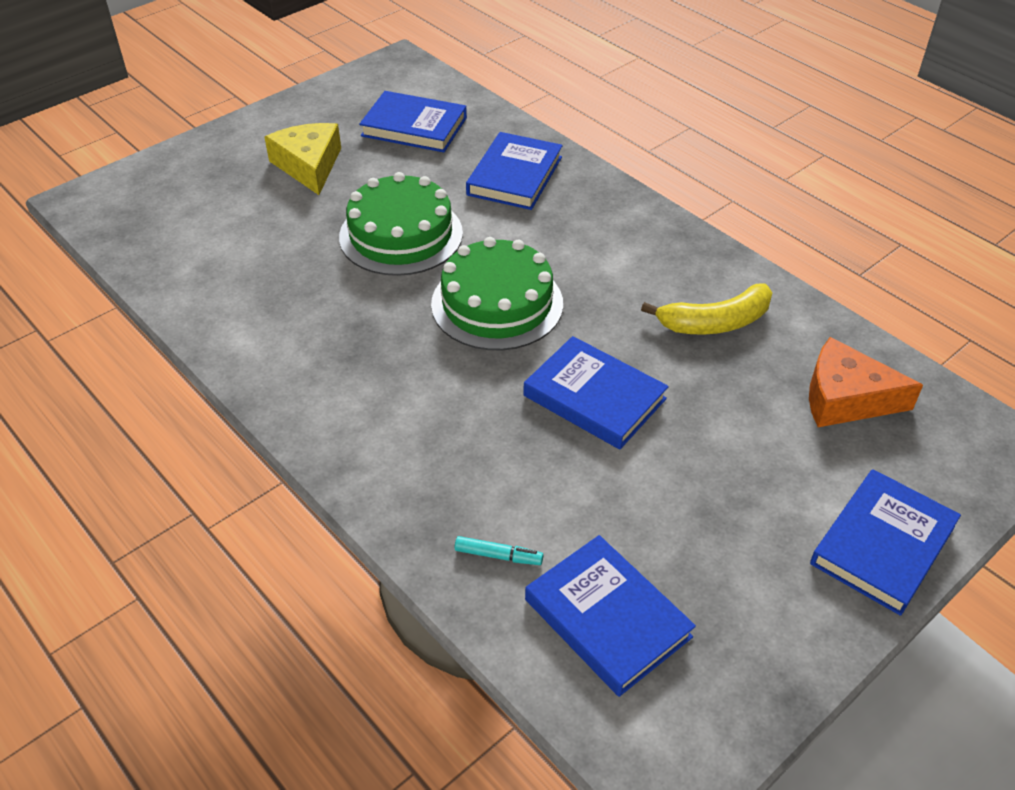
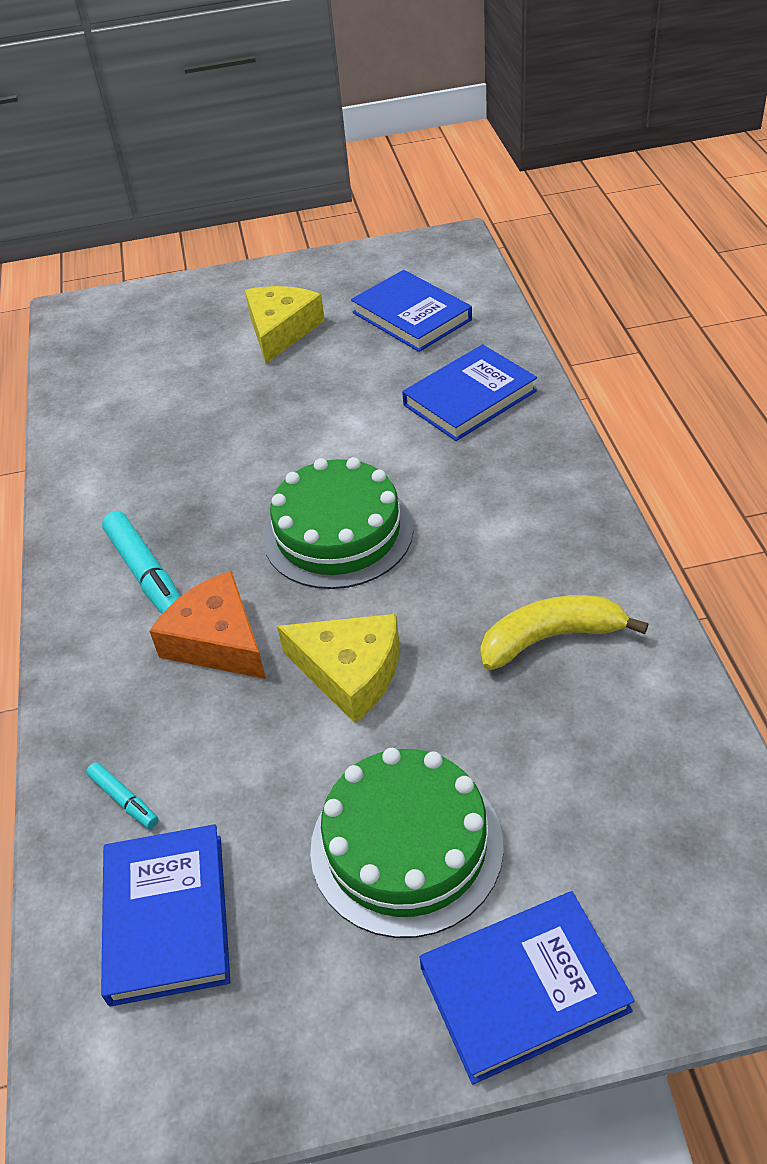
camera: 35 degrees right, 0 degrees up
green cake [339,172,463,276] -> green cake moved to [310,748,504,938]
blue book [524,336,669,449] -> yellow cheese [277,614,399,723]
yellow banana [641,283,772,335] -> yellow banana turned 150 degrees clockwise [480,595,648,670]
orange cheese [809,337,923,427] -> orange cheese moved to [149,570,266,679]
none -> turquoise marker [102,511,181,614]

